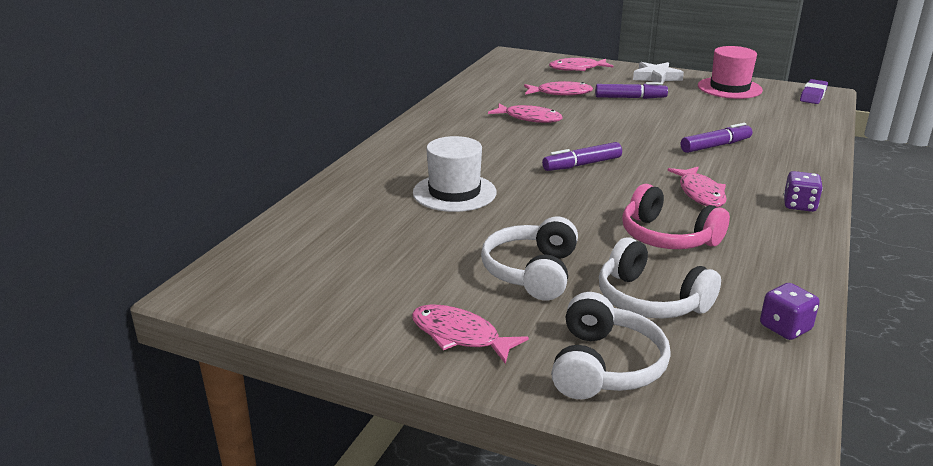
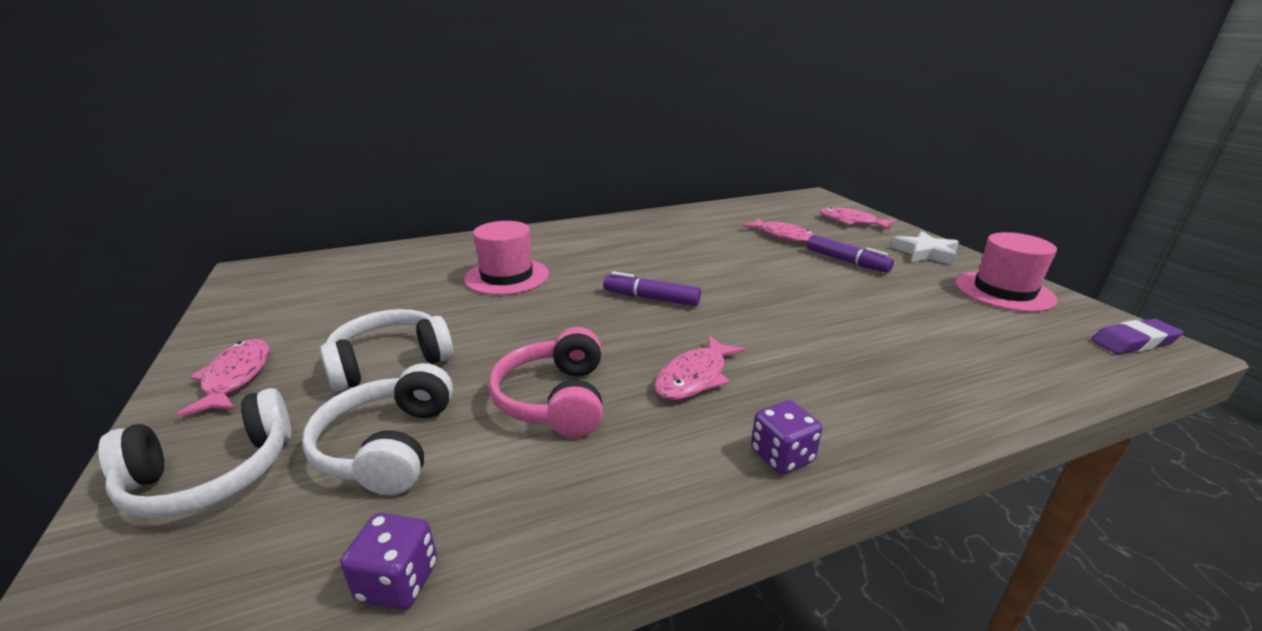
camera: 45 degrees right, 0 degrees up
white hat [413,136,496,212] -> pink hat [464,221,549,295]
pink fish [488,103,563,123] -> none
purple marker [681,123,752,153] -> none

